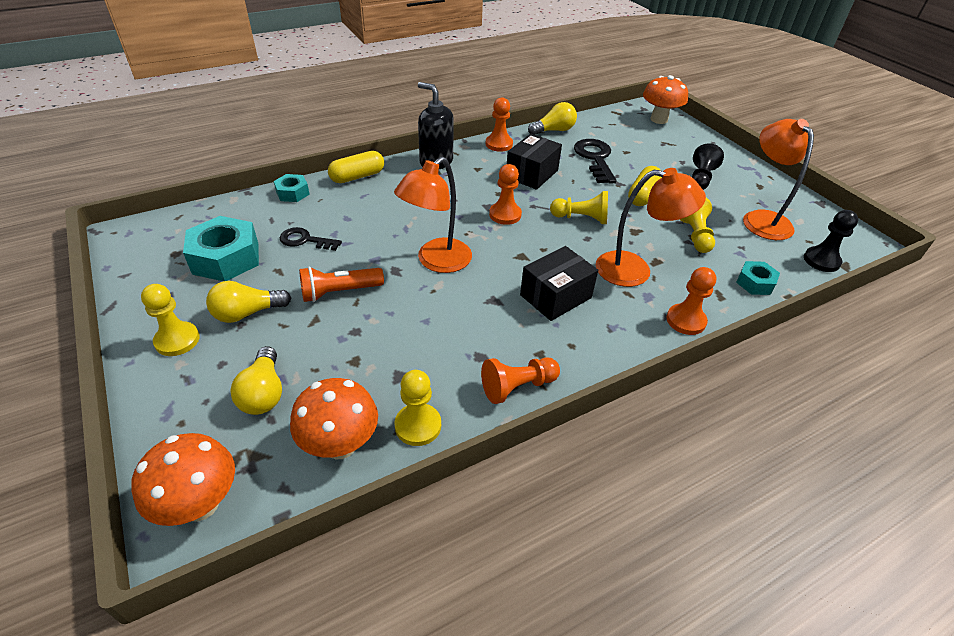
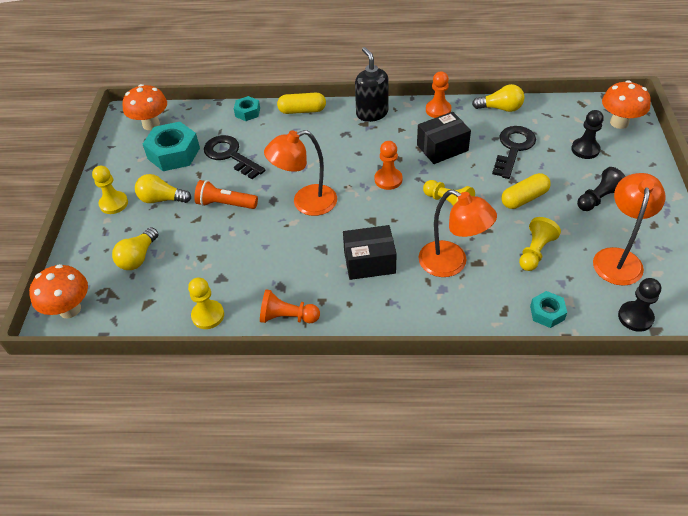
camera: 35 degrees right, 5 degrees up
black key [280,227,342,251] -> black key [204,135,265,179], size x1.58
orange mushroom [290,378,378,459] -> orange mushroom moved to [123,84,167,130]
orange pawn [666,267,716,335] -> none
none -> black pawn [571,110,604,159]

